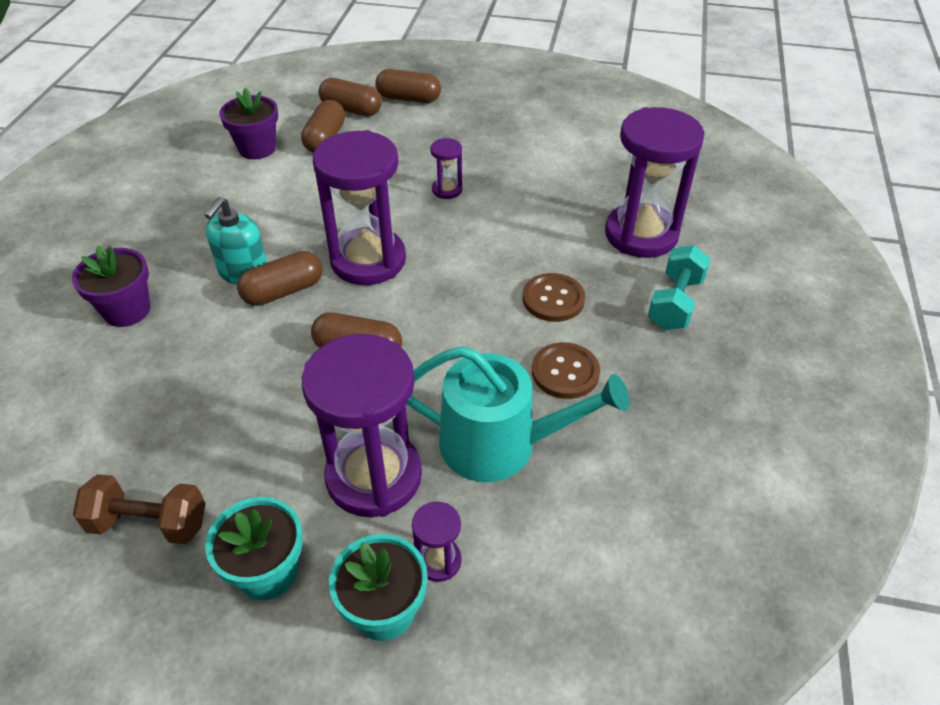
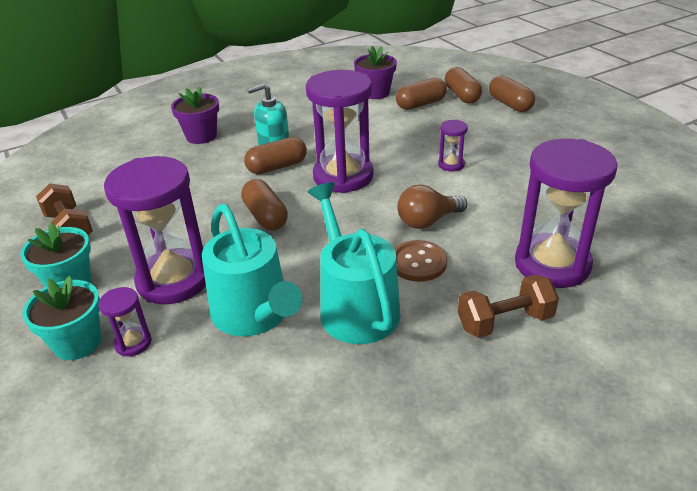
camera: 50 degrees right, 10 degrees down
brown capsule [237,251,322,306] -> brown capsule turned 45 degrees counterclockwise [244,137,307,174]
brown button [532,342,600,399] -> turquoise watering can [308,182,400,344]
turquoise dumbbell [648,245,711,330] -> brown dumbbell [458,275,559,338]
none -> brown light bulb [397,184,467,229]

